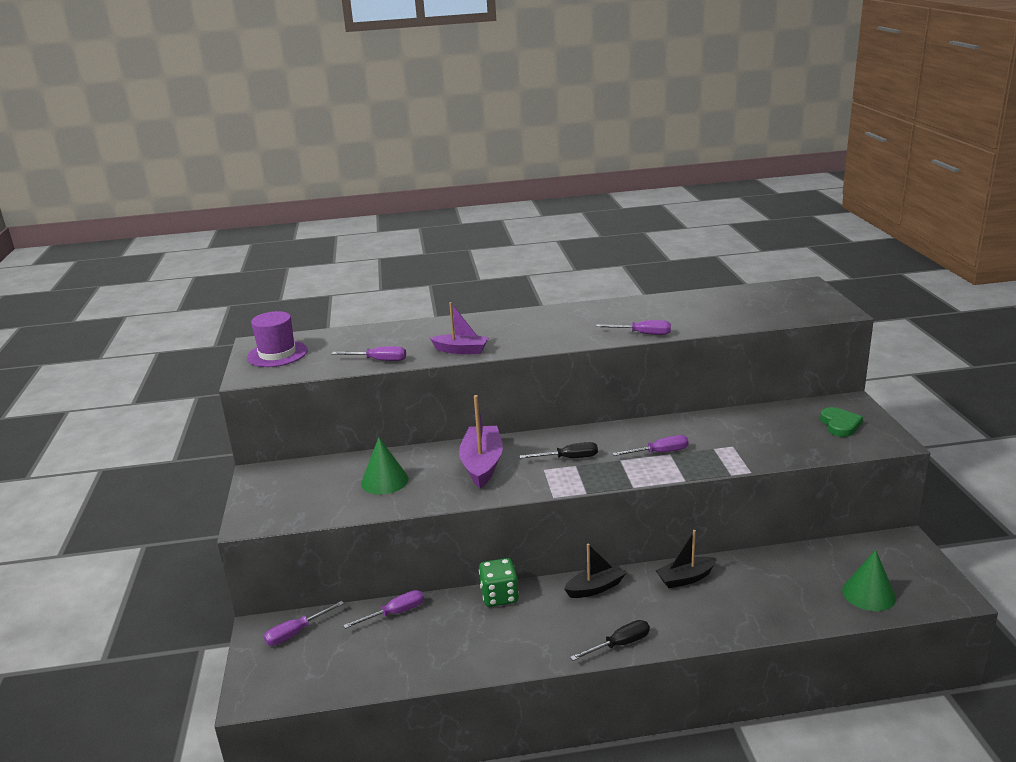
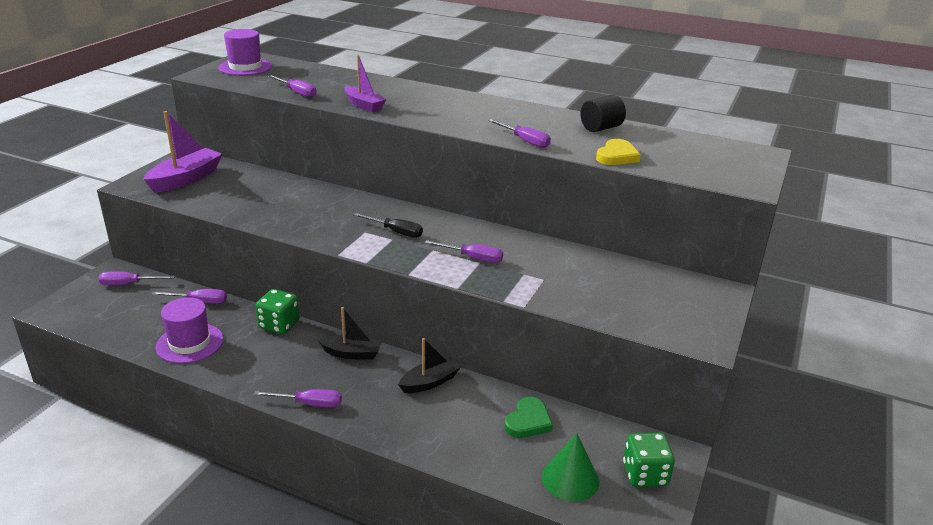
camera: 30 degrees right, 5 degrees up
green cone [361,437,409,495] -> none
purple boat [459,395,503,488] -> purple boat moved to [143,111,222,193]
black screwdriver [570,620,650,661] -> purple screwdriver [254,389,342,408]
black boat [655,530,717,588] -> black boat turned 135 degrees clockwise [398,338,461,393]
green heart [820,407,863,437] -> green heart moved to [504,397,553,438]
none -> purple hat [156,297,223,364]
none -> black cylinder [580,95,626,132]
none -> yellow heart [596,139,641,165]
none -> green dice [623,433,675,487]

